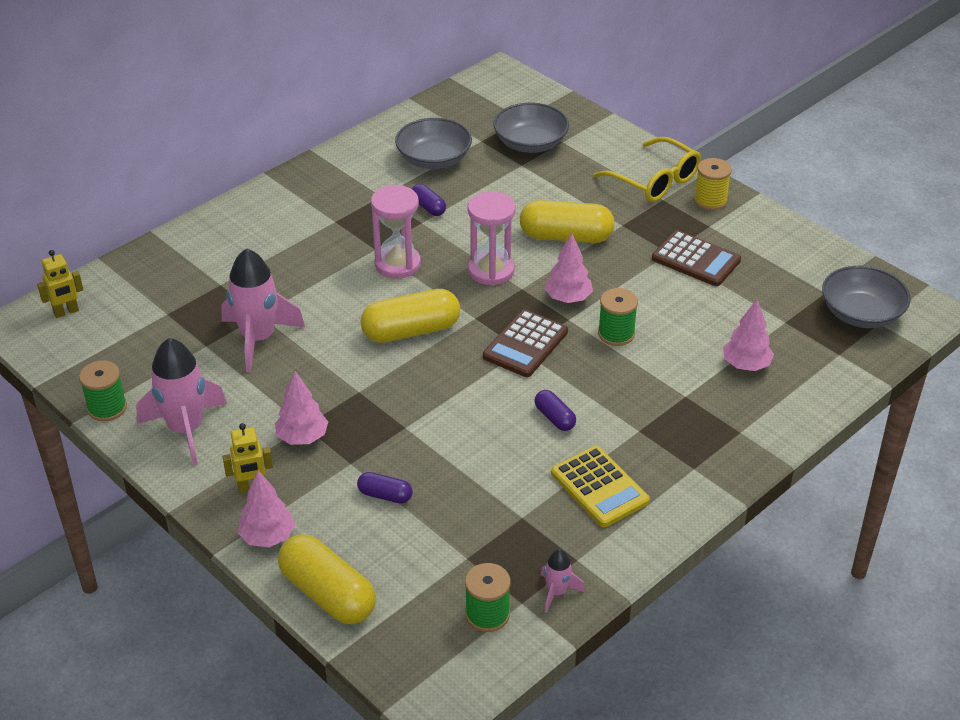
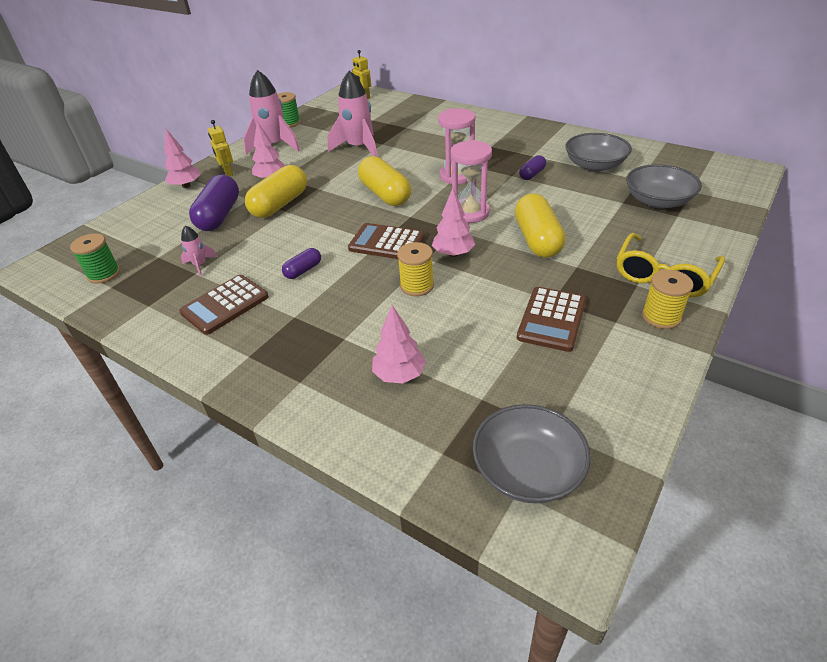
camera: 80 degrees right, 0 degrees up
yellow capsule [278,534,376,624] -> yellow capsule moved to [245,165,307,218]
purple capsule [357,472,413,504] -> purple capsule [189,174,239,231], size x1.97
pink rocket [541,549,585,613] -> pink rocket moved to [181,226,217,277]
yellow calculator [551,446,650,527] -> brown calculator [179,275,269,335]
green spool [598,288,638,346] -> yellow spool [397,242,434,296]

